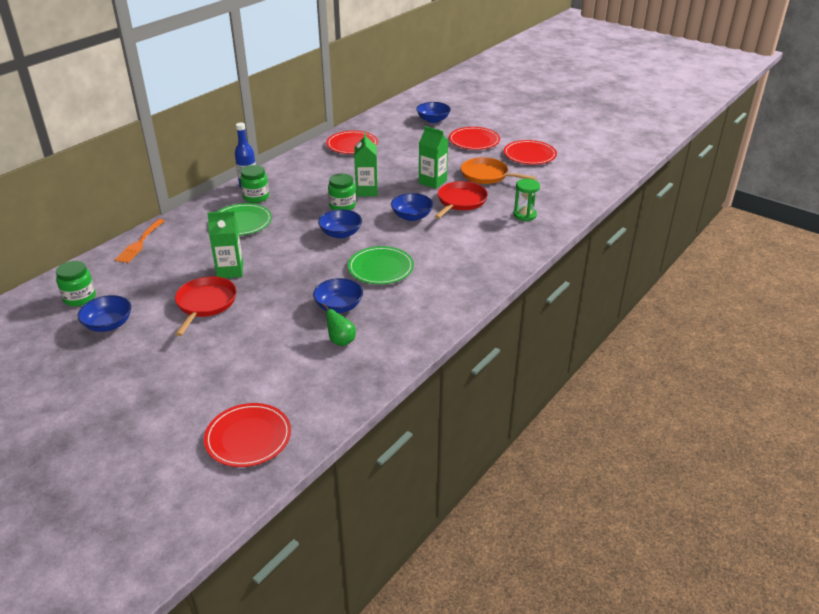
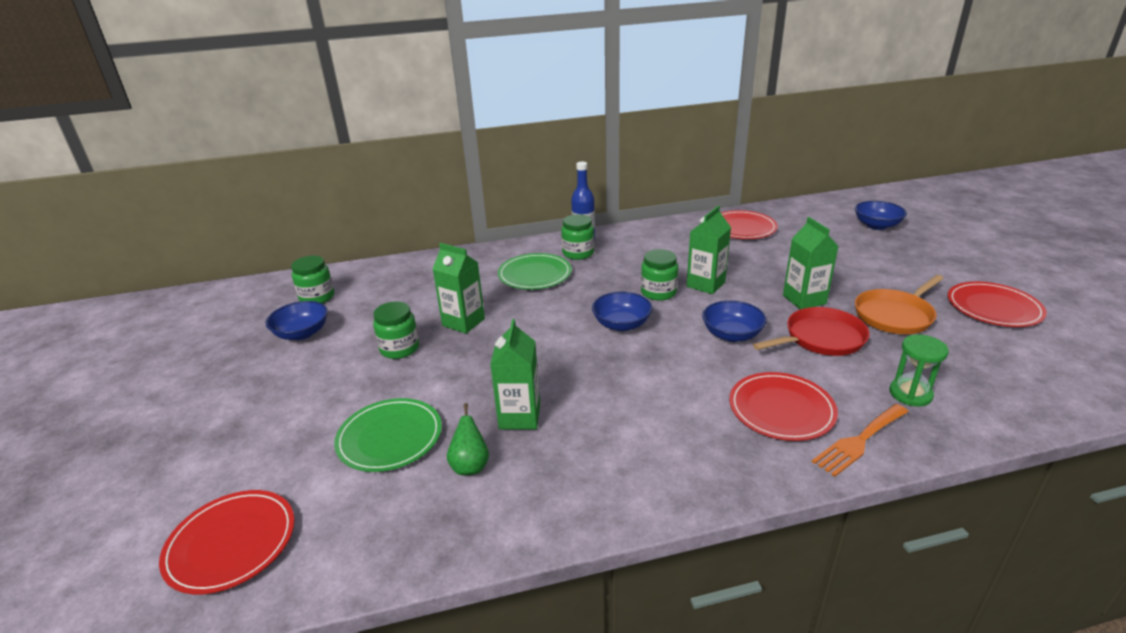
camera: 40 degrees right, 5 degrees down
orange fork [115,219,165,263] -> orange fork moved to [812,404,908,477]
red pan [175,276,237,336] -> green jar [373,301,419,359]
blue bowl [313,278,363,313] -> green carton [490,319,540,430]
green plate [348,246,414,284] -> green plate moved to [334,398,442,472]
red plate [449,127,500,150] -> red plate moved to [729,372,838,441]
orange pan [461,157,536,184] -> orange pan turned 105 degrees counterclockwise [855,275,944,334]

